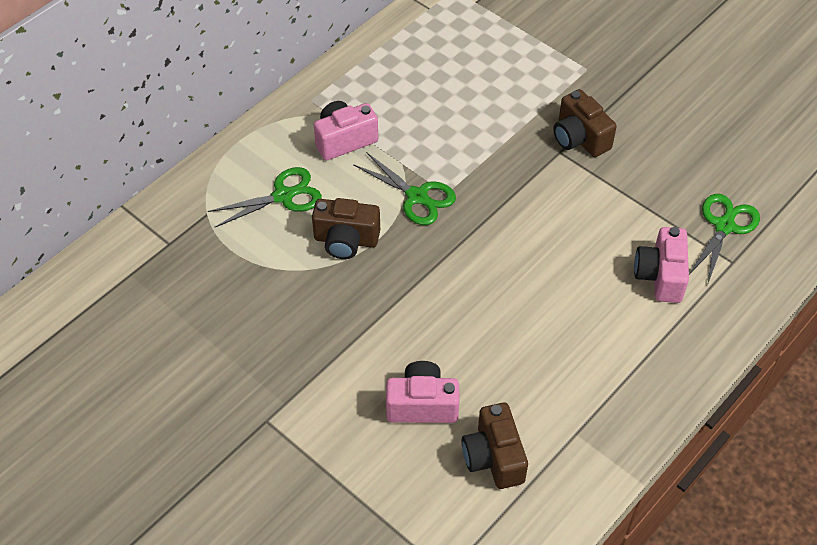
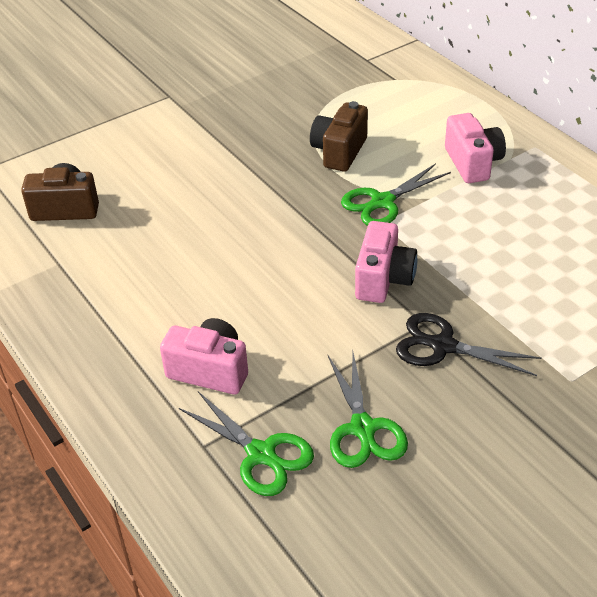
camera: 105 degrees right, 10 degrees down
green scissors [208,167,322,227] -> green scissors moved to [328,353,408,468]
pink camera [386,361,459,423] -> pink camera moved to [355,221,417,303]
brown camera [553,89,617,157] -> black scissors [396,313,542,376]

